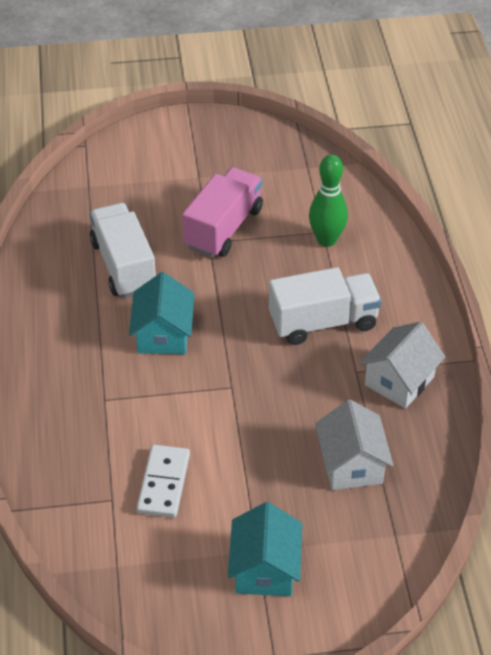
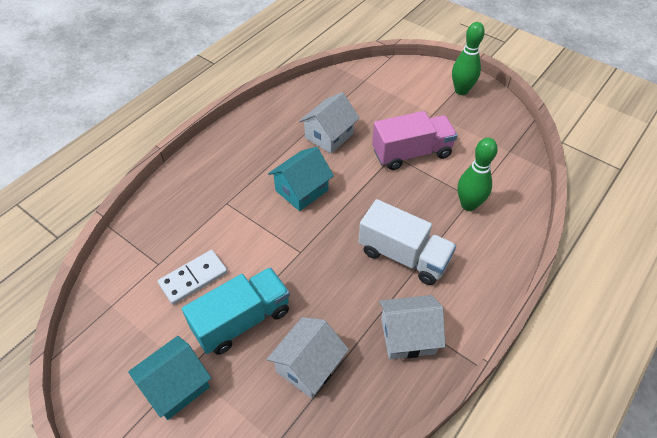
camera: 45 degrees right, 5 degrees up
white truck [90,203,156,298] -> white house [299,92,360,154]
none -> turquoise truck [182,267,290,355]
none -> green bowling pin [452,22,485,95]

